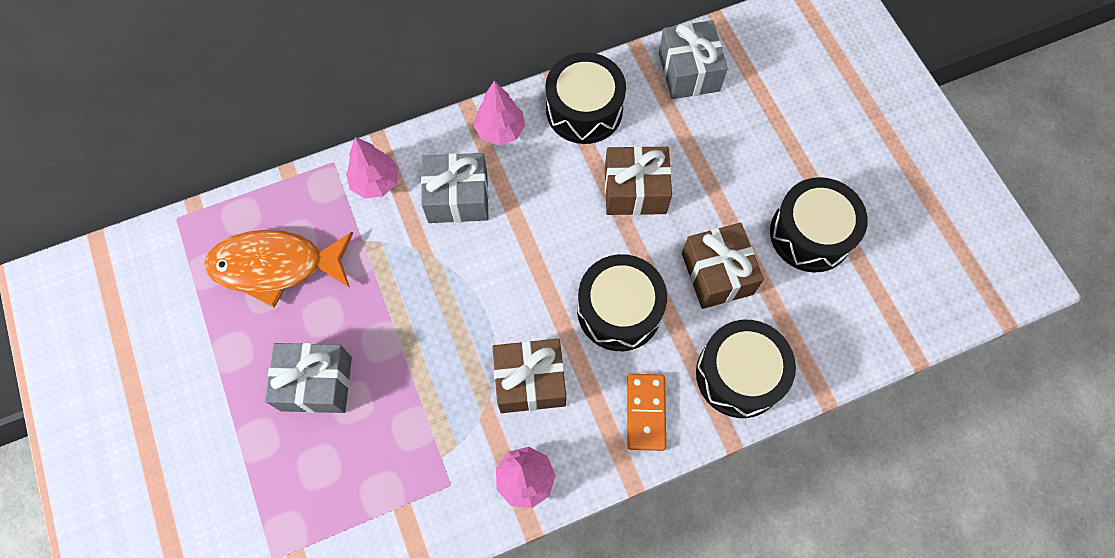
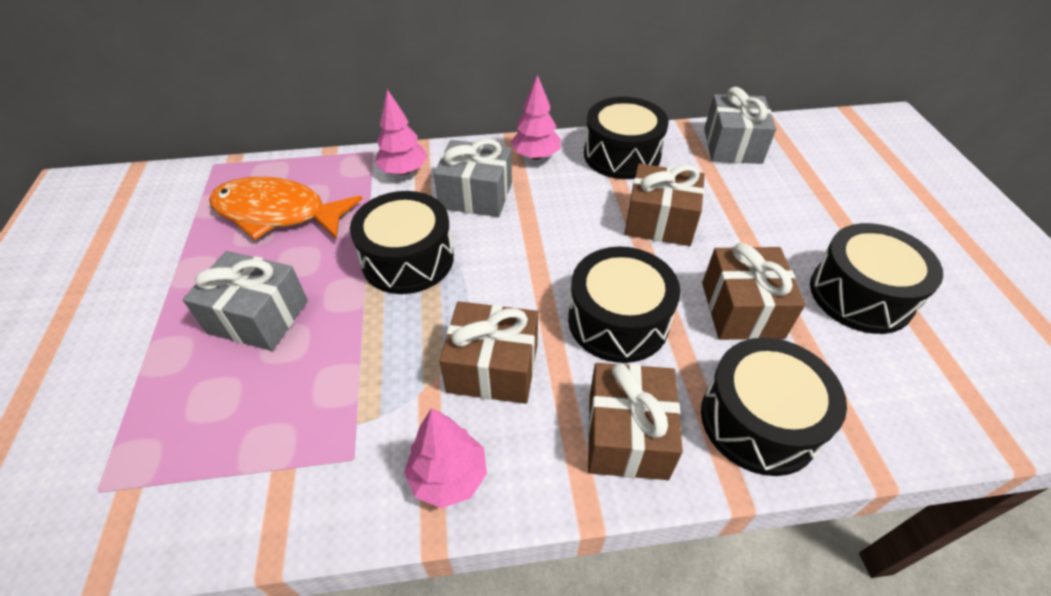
camera: 15 degrees right, 20 degrees down
orange domino [627,374,666,451] -> brown gift [588,363,683,480]
none -> black drum [350,191,454,294]

